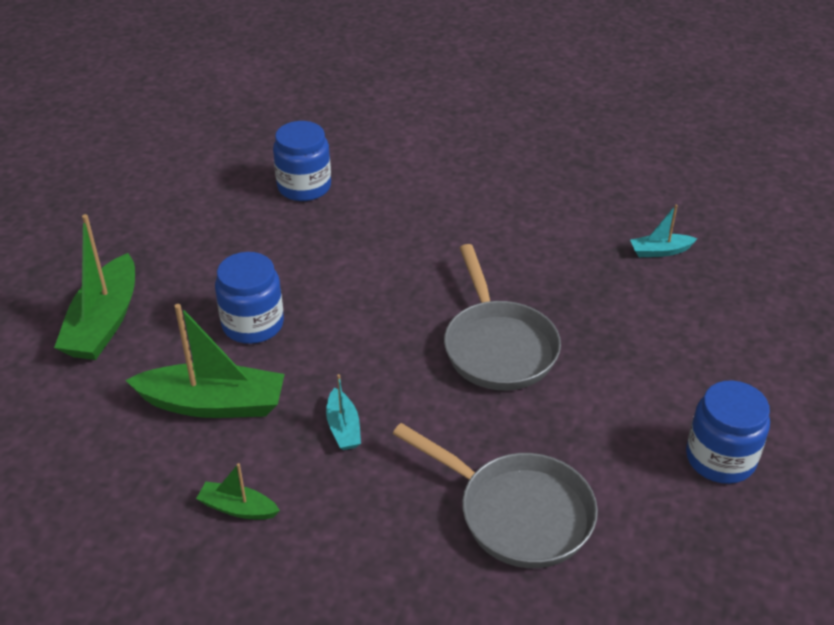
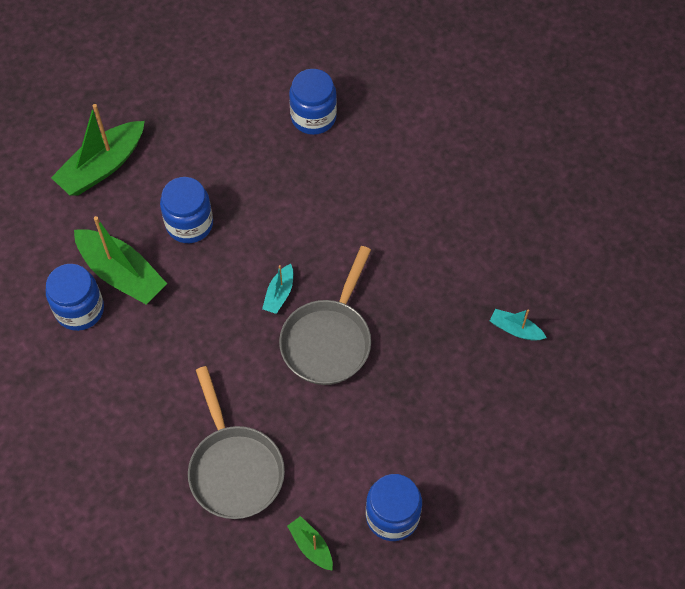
camera: 35 degrees right, 20 degrees up
green boat [196,463,280,520] -> green boat moved to [287,516,333,570]
turquoise boat [326,374,361,450] -> turquoise boat moved to [262,264,293,314]
none -> blue jar [46,264,104,331]

